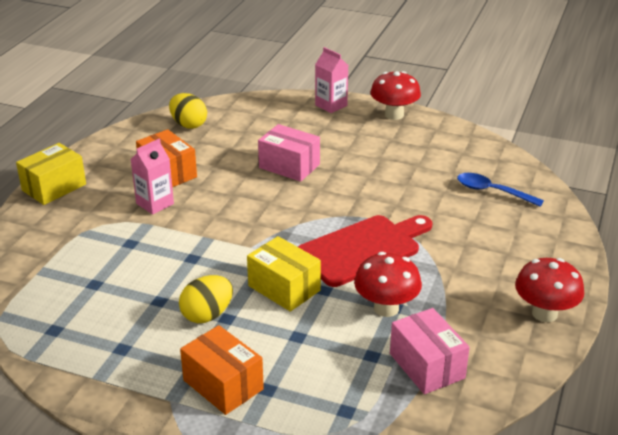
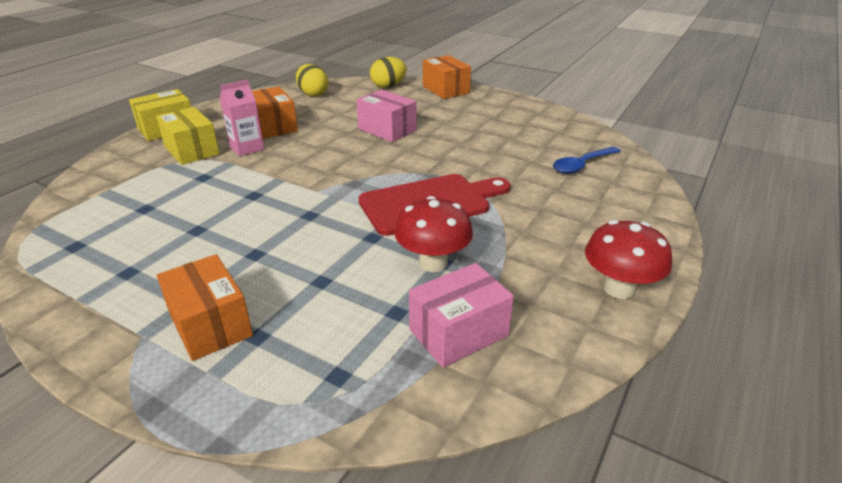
camera: 10 degrees right, 0 degrees up
yellow egg [179,275,233,323] -> yellow egg moved to [370,57,406,88]
yellow box [247,236,321,312] -> yellow box moved to [156,107,220,165]
pink carton [315,47,348,113] -> orange box [423,55,471,99]
red mushroom [370,71,421,120] -> none
pink box [390,308,470,394] -> pink box turned 75 degrees clockwise [409,263,514,368]
blue spoon [457,173,544,207] -> blue spoon turned 75 degrees counterclockwise [553,147,621,174]

